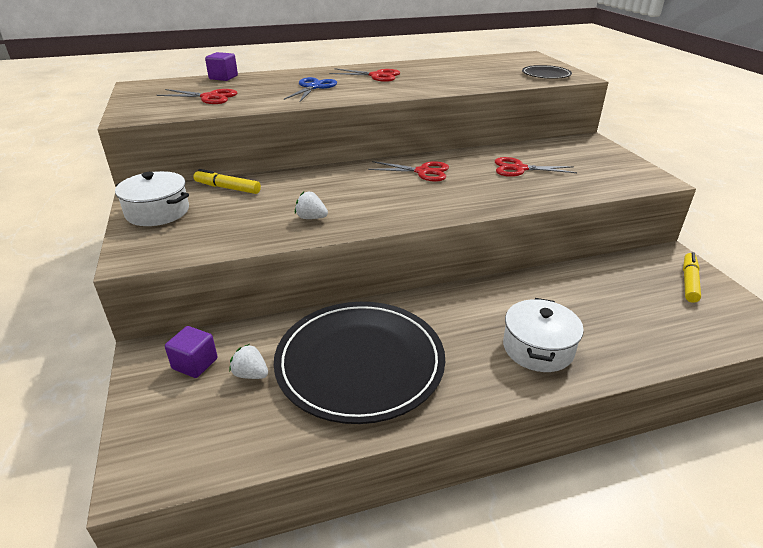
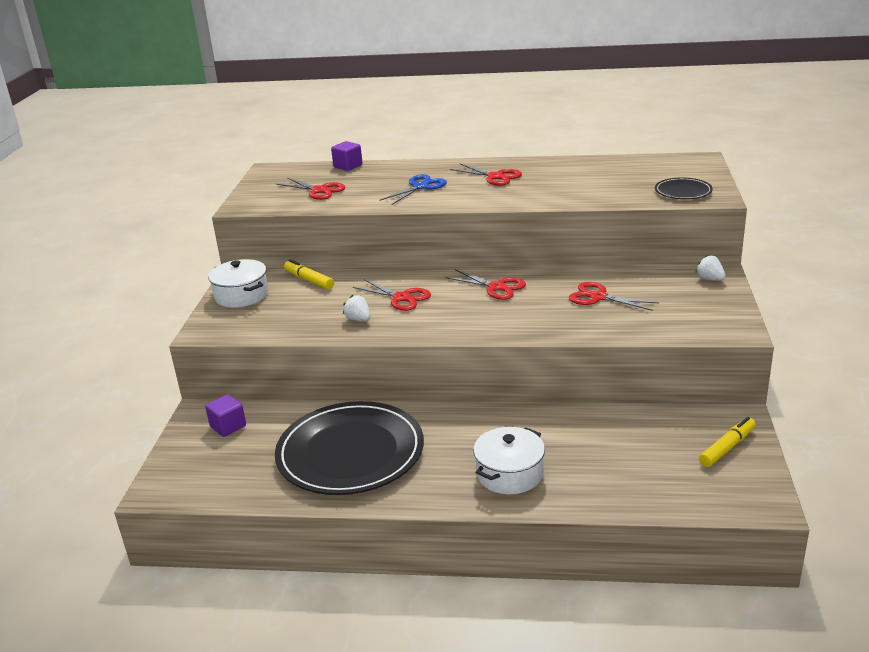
camera: 25 degrees right, 5 degrees down
white strawberry [229,344,268,379] -> white strawberry moved to [696,255,726,281]
none -> red scissors [353,279,431,311]

